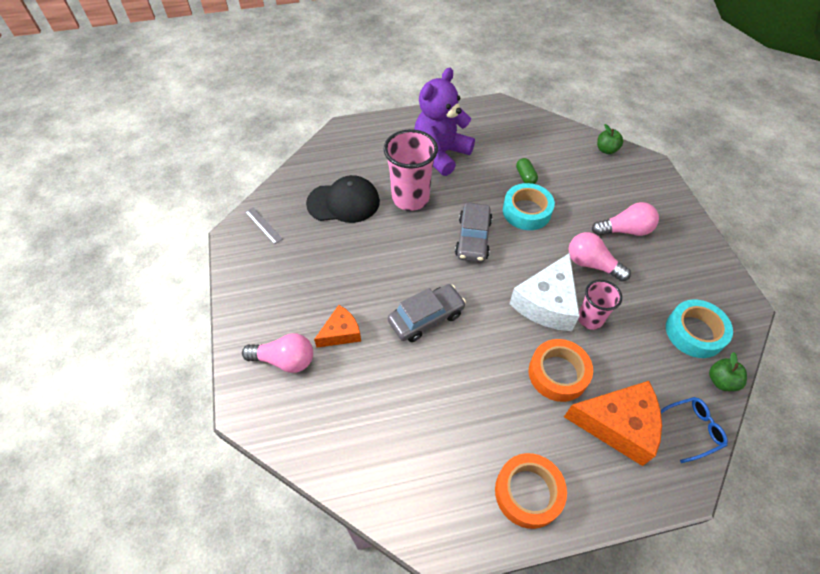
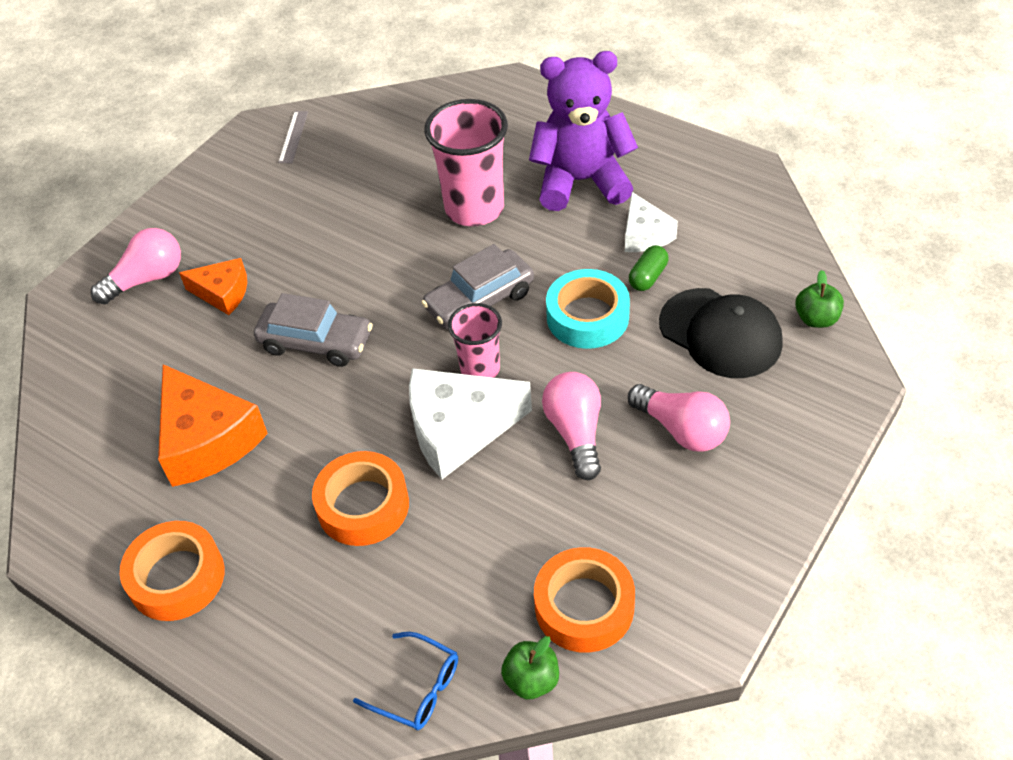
camera: 50 degrees right, 5 degrees down
pink light bulb [242,333,313,373] -> pink light bulb turned 90 degrees counterclockwise [91,228,181,304]
black cap [306,175,380,223] -> black cap moved to [659,288,783,378]
orange cheese [564,381,662,466] -> orange cheese moved to [158,364,268,487]
pink cup [578,280,622,330] -> pink cup moved to [448,303,502,378]
turquoise tape [666,299,733,358] -> orange tape [534,547,635,653]
none -> white cheese [625,192,678,252]

